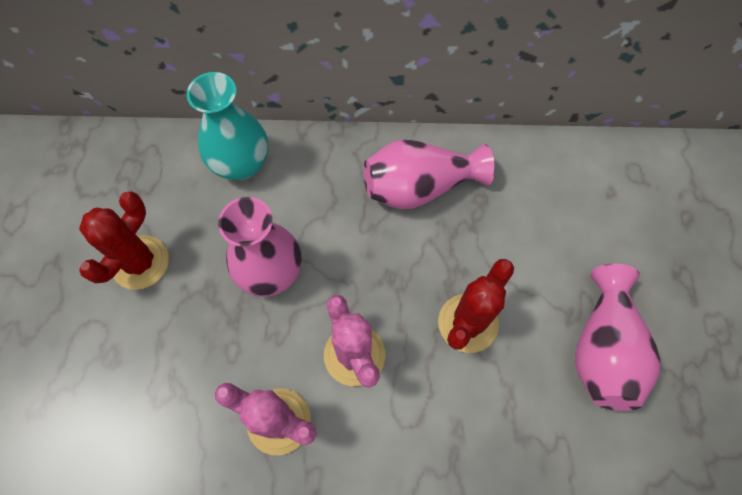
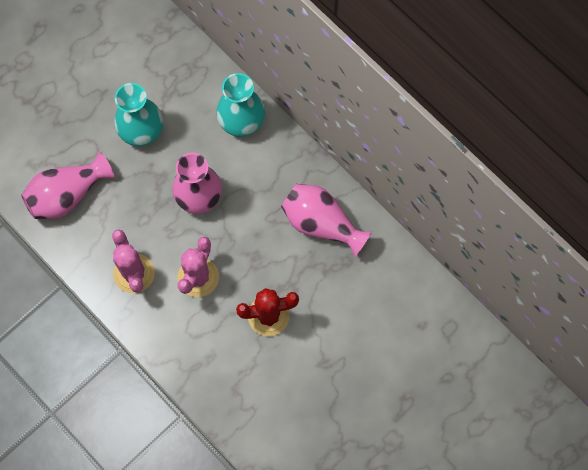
camera: 45 degrees right, 5 degrees up
red cactus [79,191,169,290] -> turquoise vase [114,83,163,146]
pink vase [575,263,661,411] -> pink vase moved to [21,152,115,219]

